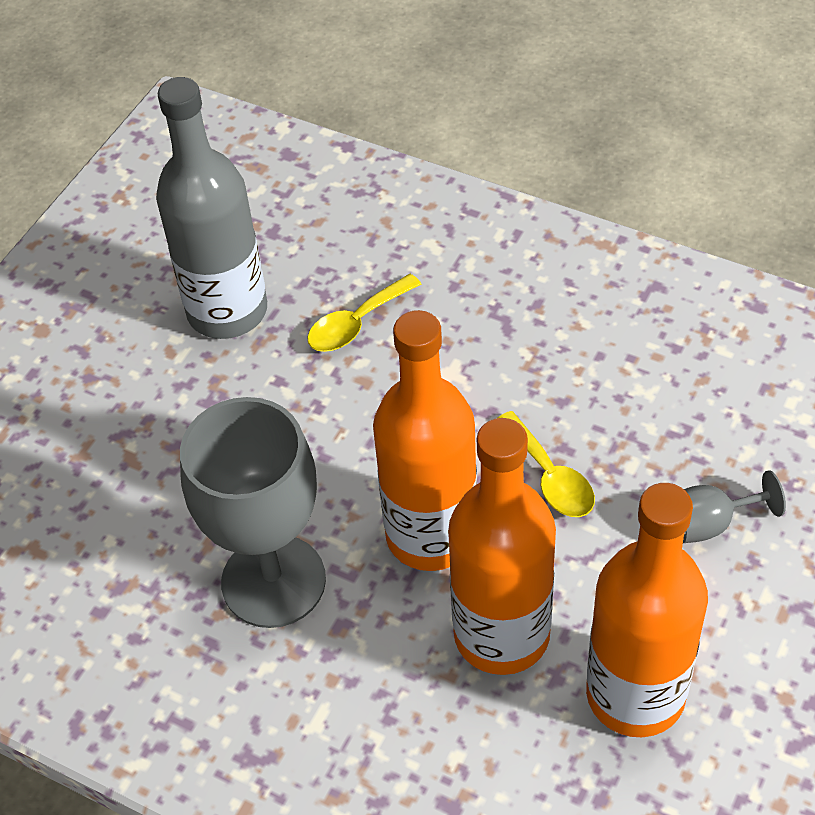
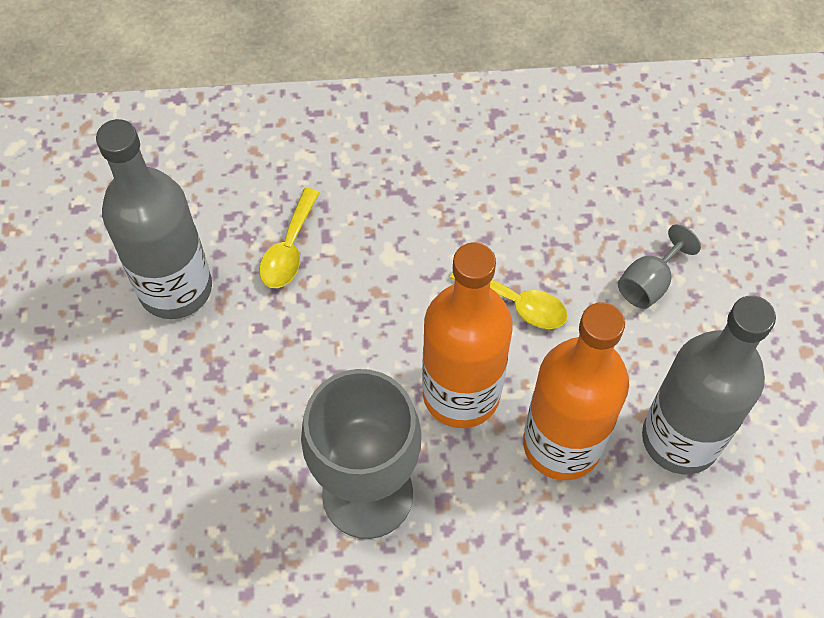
camera: 35 degrees left, 10 degrees up
orange bottle [586,483,708,737] -> grey bottle [642,295,776,474]

